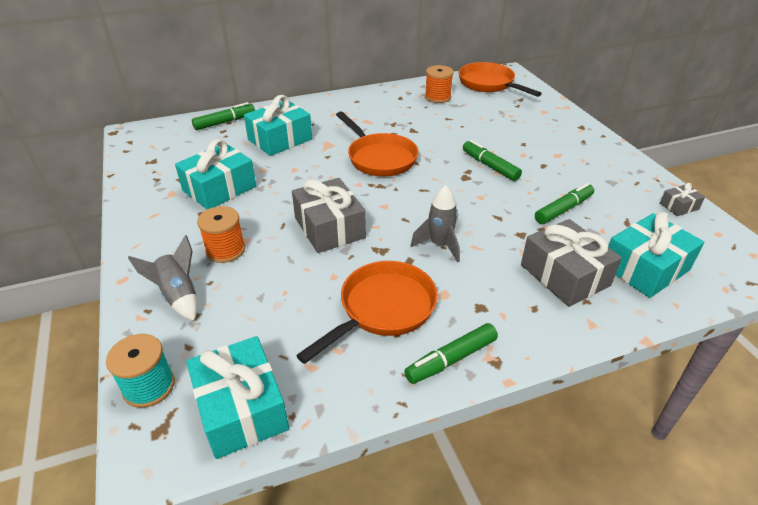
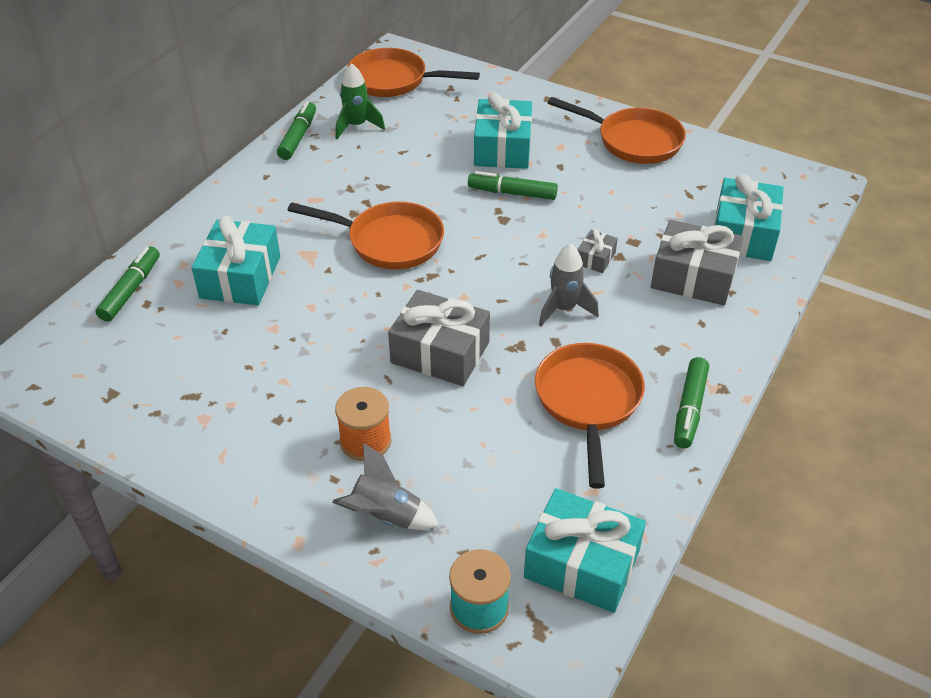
camera: 40 degrees left, 5 degrees up
turquoise gift [175,139,256,209] -> turquoise gift moved to [474,93,532,169]
orange spool [425,65,454,103] -> green rocket [336,63,385,139]
green marker [535,183,594,224] -> green marker moved to [277,101,316,160]
grey gift [660,183,705,216] -> grey gift moved to [577,229,618,273]
none -> orange pan [548,97,686,164]

